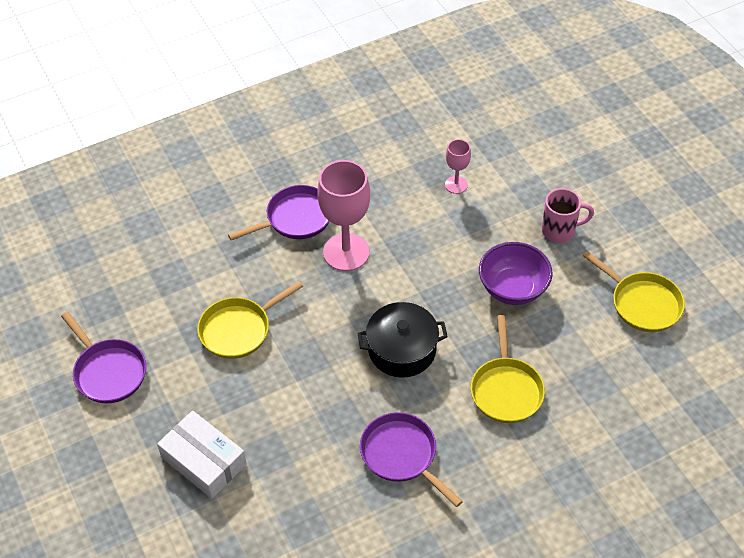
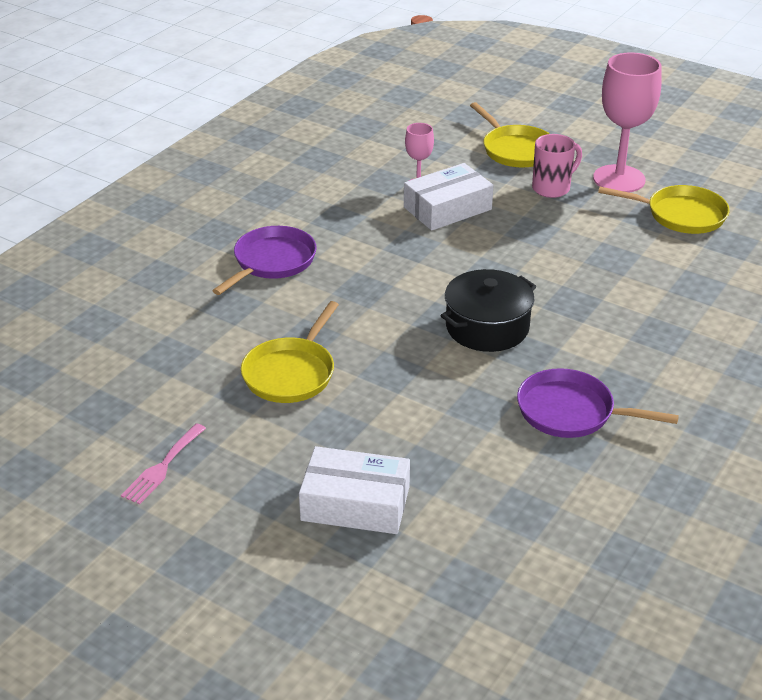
camera: 30 degrees left, 15 degrees down
purple pan [61,312,146,403] -> pink fork [121,423,206,505]
pink goblet [317,160,370,271] -> pink goblet moved to [593,52,662,193]
yellow pan [471,315,545,423] -> yellow pan moved to [470,102,550,168]
purple bowl [479,242,553,305] -> none
none -> white box [404,163,493,231]

